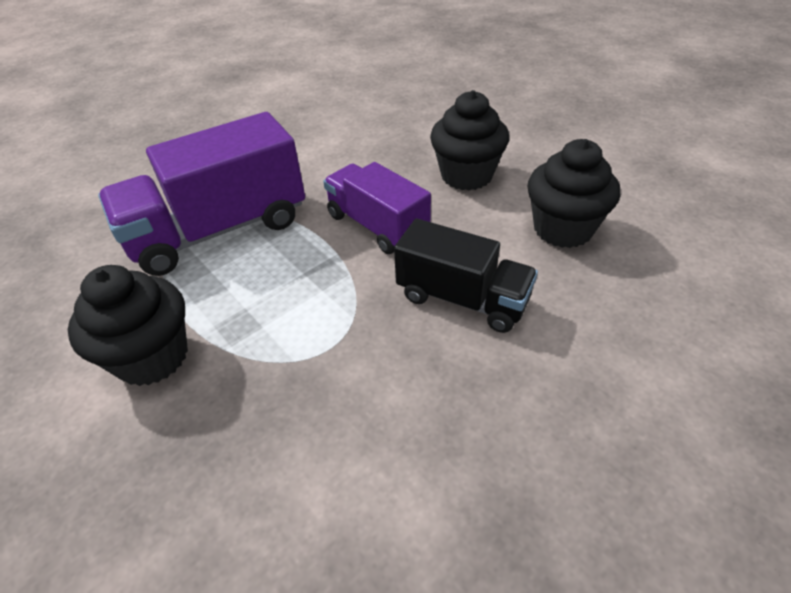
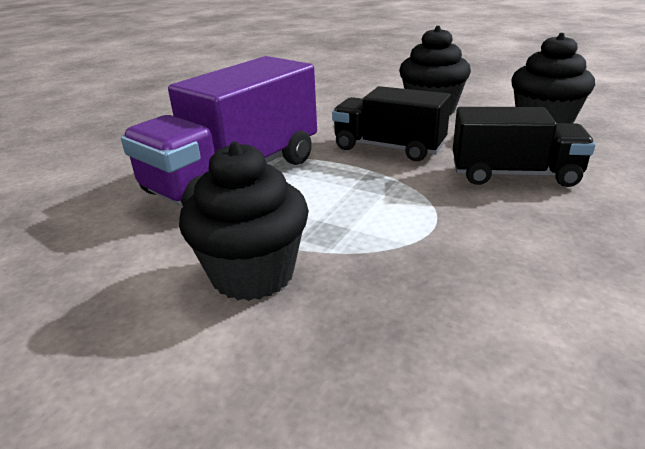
camera: 20 degrees left, 15 degrees down
purple truck [323,162,431,254] -> black truck [332,86,451,161]

